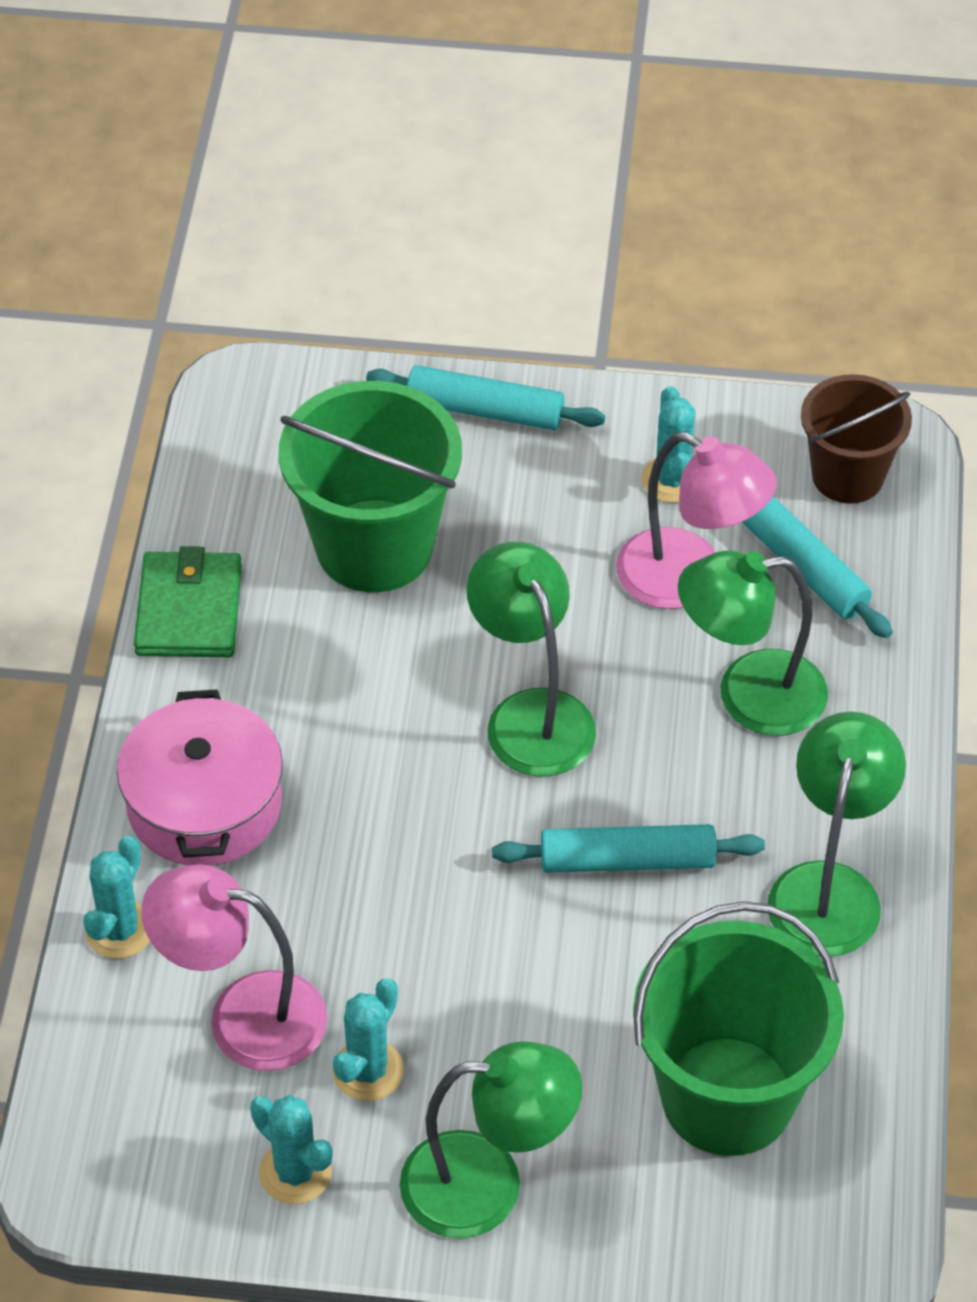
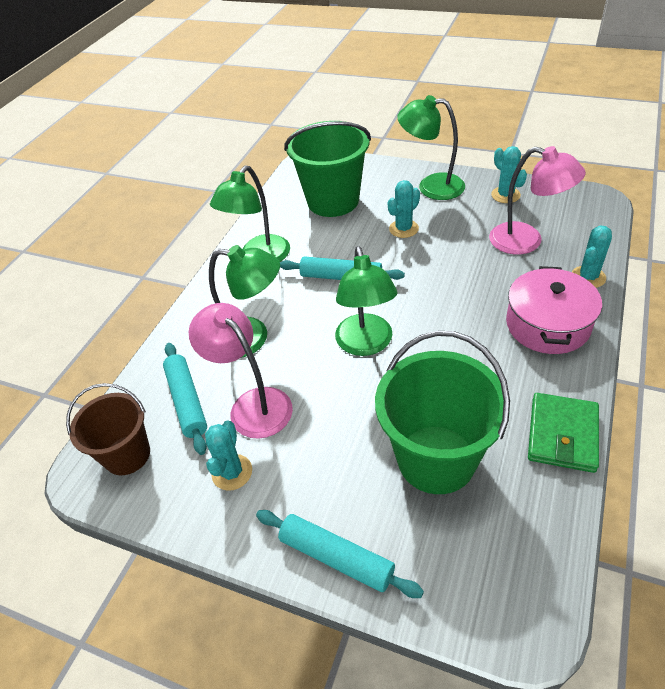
camera: 160 degrees left, 5 degrees down
turquoise cactus [332,978,404,1101] -> turquoise cactus moved to [388,180,420,238]

